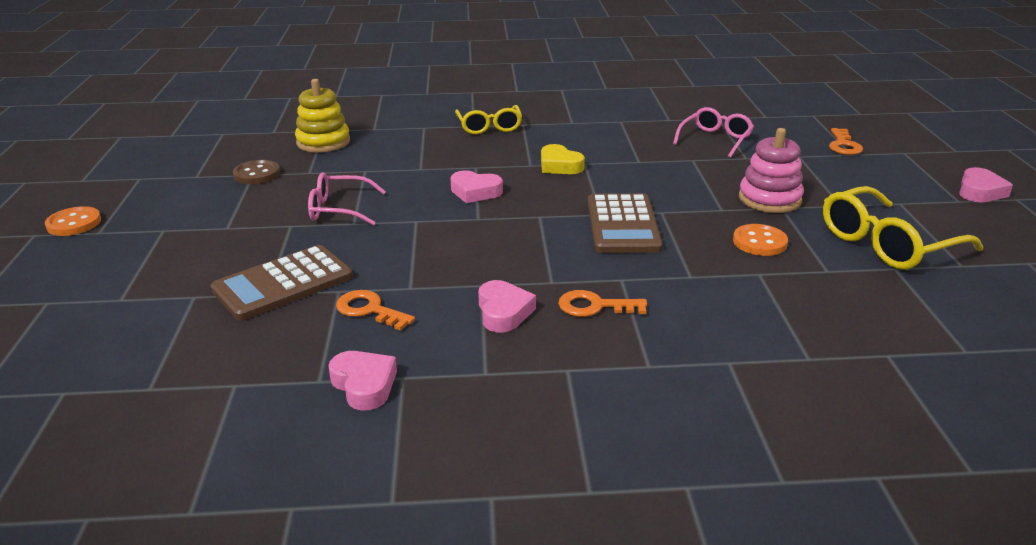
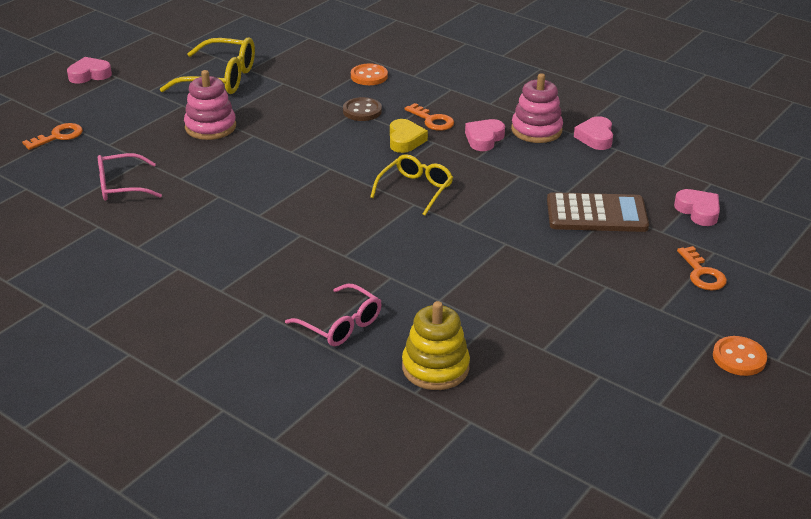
camera: 140 degrees left, 5 degrees up
brown button [233,160,280,184] -> brown button moved to [343,97,382,121]
pink glasses [308,172,386,225] -> pink glasses moved to [285,284,381,346]
orange key [336,290,415,331] -> orange key moved to [677,246,727,290]
pink heart [450,170,503,203] -> pink heart moved to [674,189,720,226]
yellow glasses [455,105,522,134] -> yellow glasses moved to [370,154,453,216]
yellow heart [541,144,585,174] -> yellow heart moved to [390,119,428,153]
brown calculator [588,193,663,253] -> none
orange button [733,224,788,256] -> orange button moved to [351,64,388,85]
none -> pink stacking toy [511,73,563,143]

